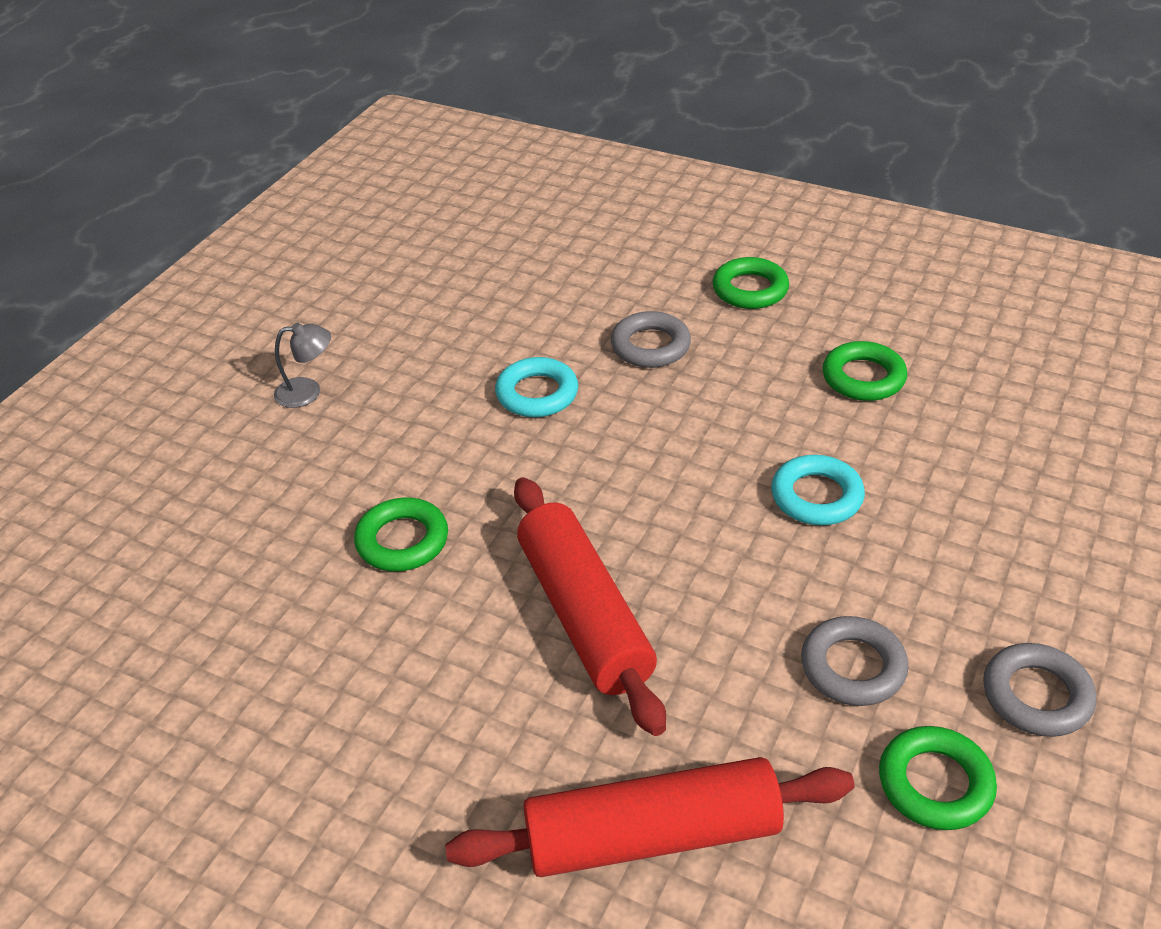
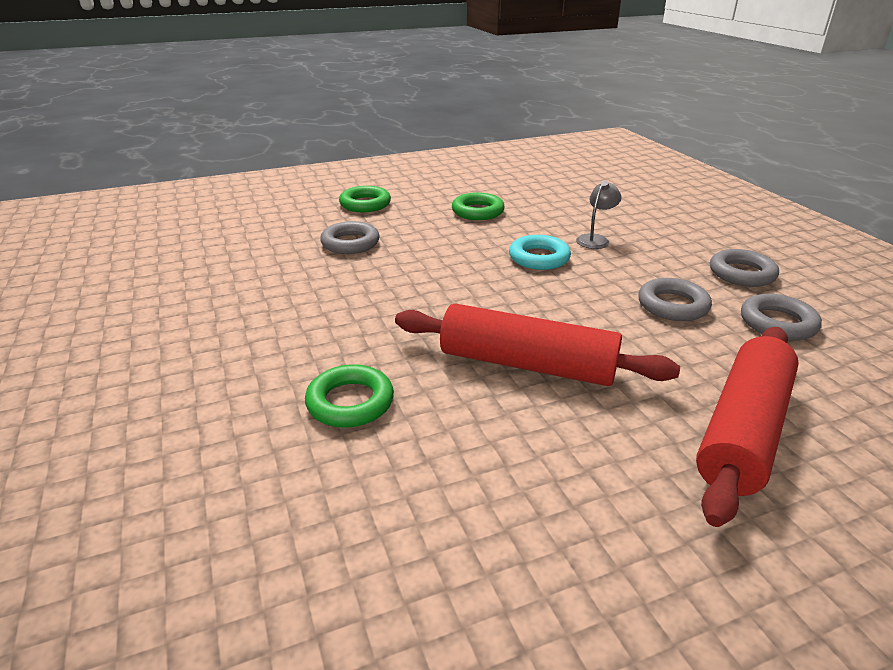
camera: 50 degrees left, 10 degrees down
grey lamp [274,322,331,408] -> grey lamp moved to [576,181,621,249]
turquoise ring [495,357,578,417] -> none
green ring [879,726,997,830] -> grey ring [741,294,822,341]

